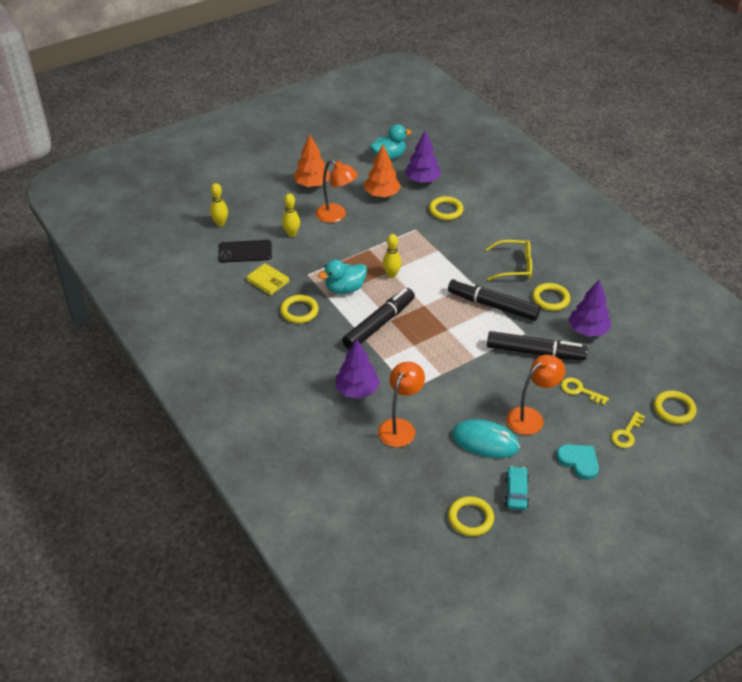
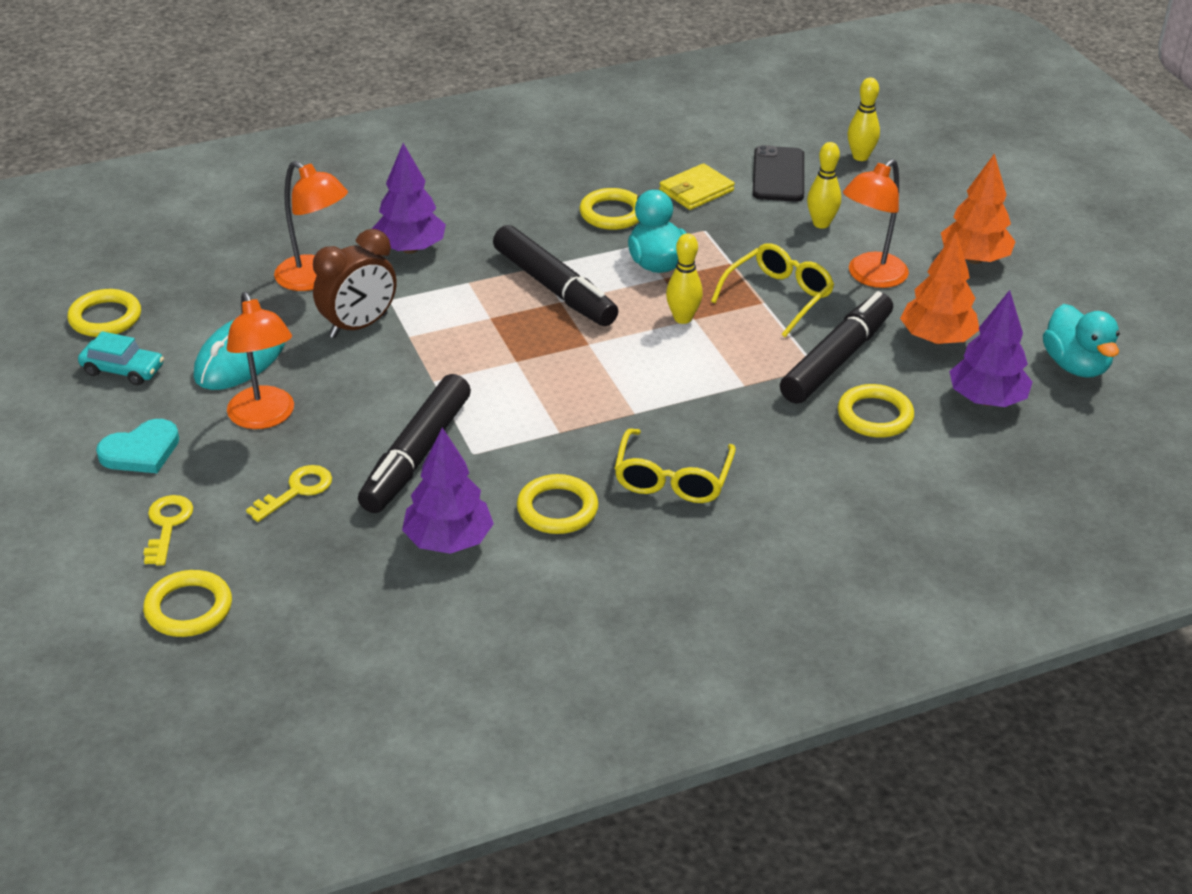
camera: 100 degrees right, 5 degrees down
black marker [448,279,541,321] -> black marker moved to [780,291,893,404]
yellow key [611,412,645,448] -> yellow key turned 45 degrees clockwise [144,495,193,565]
none -> brown clock [313,229,397,338]
none -> yellow glasses [711,243,834,337]

